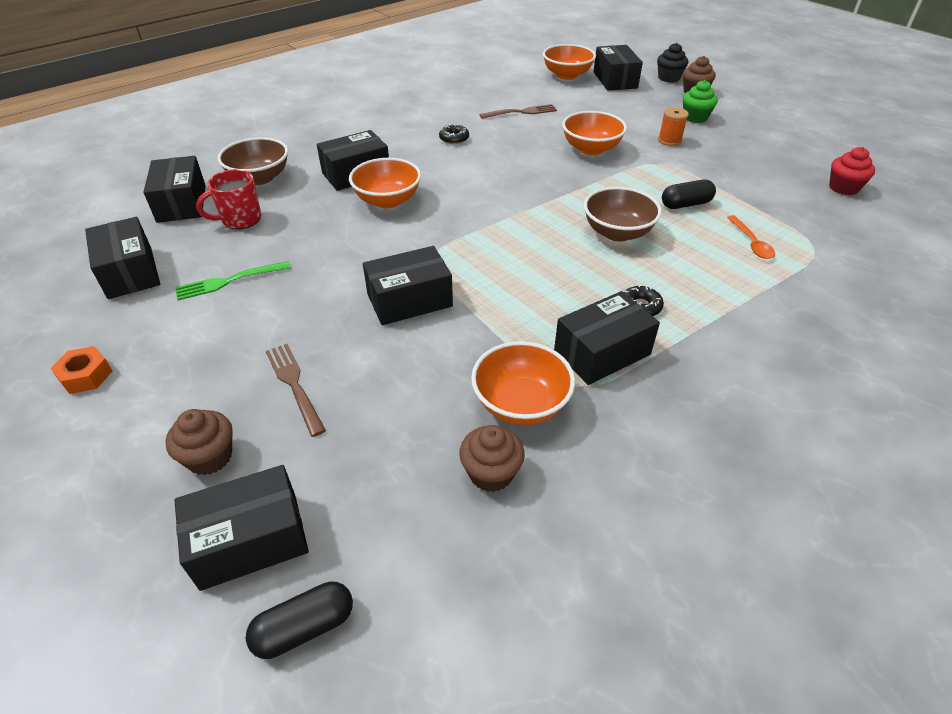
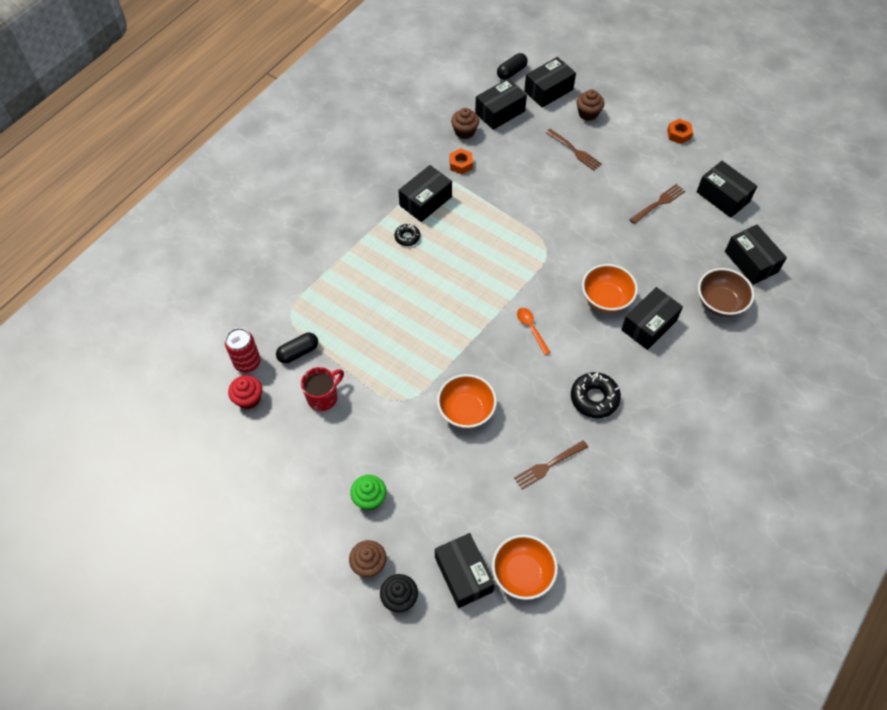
camera: 165 degrees right, 15 degrees up
green fork [175,261,291,300] -> brown fork [629,184,685,224]
red mug [196,169,261,229] -> red mug moved to [301,367,344,411]
black box [363,246,453,325] -> black box moved to [475,78,527,130]
black donut [439,124,469,144] -> black donut [571,372,621,418], size x1.73
orange bowl [471,341,575,425] -> orange nut [449,148,473,174]
brown bowl [584,187,662,242] -> none
orange spool [658,107,689,146] -> none
black capsule [662,180,716,209] -> black capsule moved to [276,333,318,364]
orange spoon [727,215,775,259] -> orange spoon moved to [517,308,551,355]
none -> red can [225,328,261,373]

